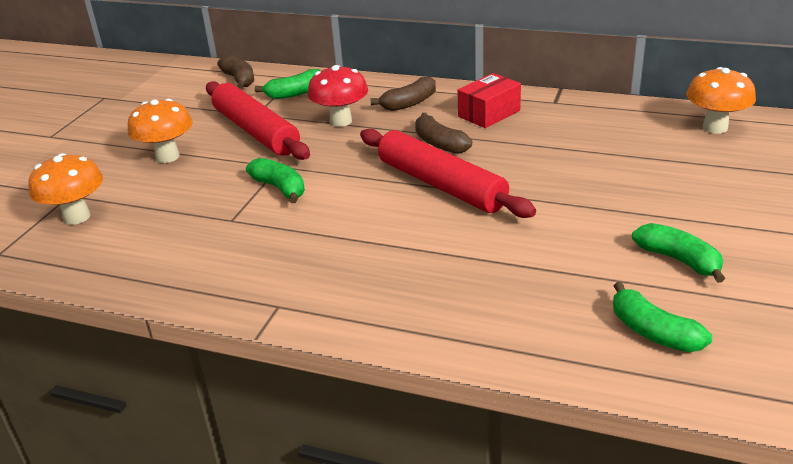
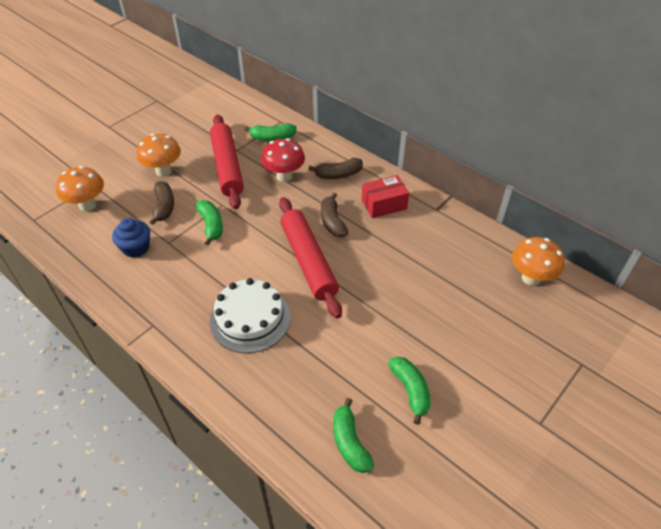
camera: 20 degrees right, 15 degrees up
brown banana [217,55,254,89] -> brown banana moved to [150,181,174,225]
none -> blue cupcake [112,218,150,257]
none -> white cake [210,278,290,353]

